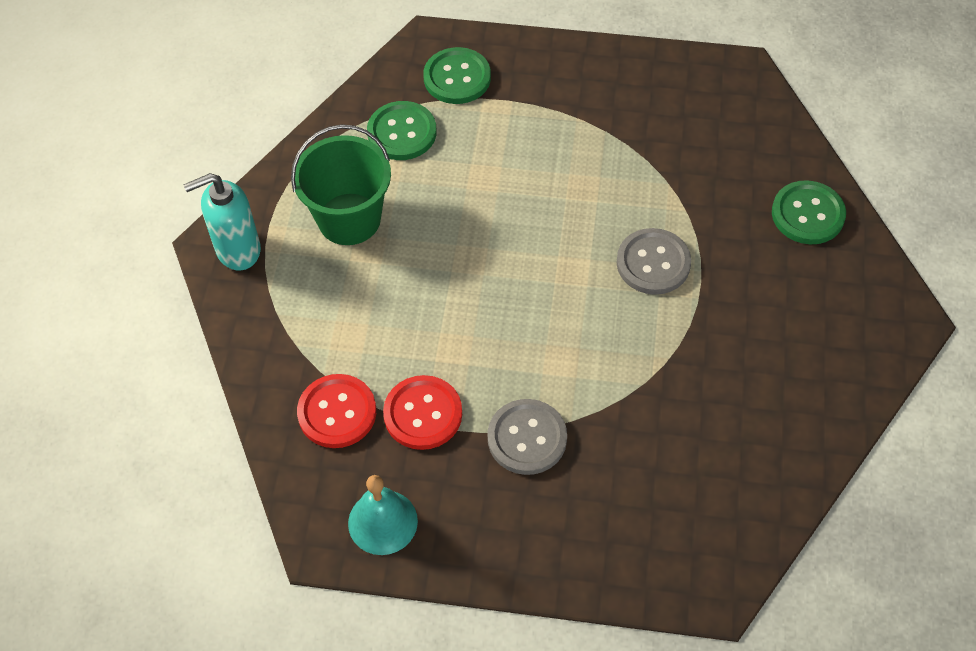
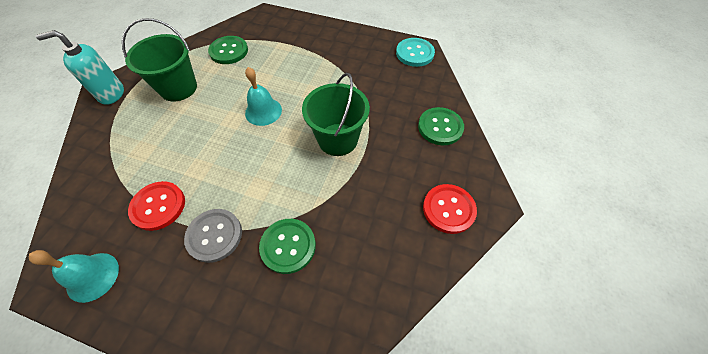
camera: 10 degrees right, 0 degrees up
red button [297,374,376,448] -> red button moved to [423,184,477,234]
green button [423,47,491,104] -> green button moved to [259,219,316,274]
grey button [616,228,691,295] -> green bucket [302,73,370,156]
none -> turquoise bell [245,67,282,126]
none -> turquoise button [396,38,435,67]

